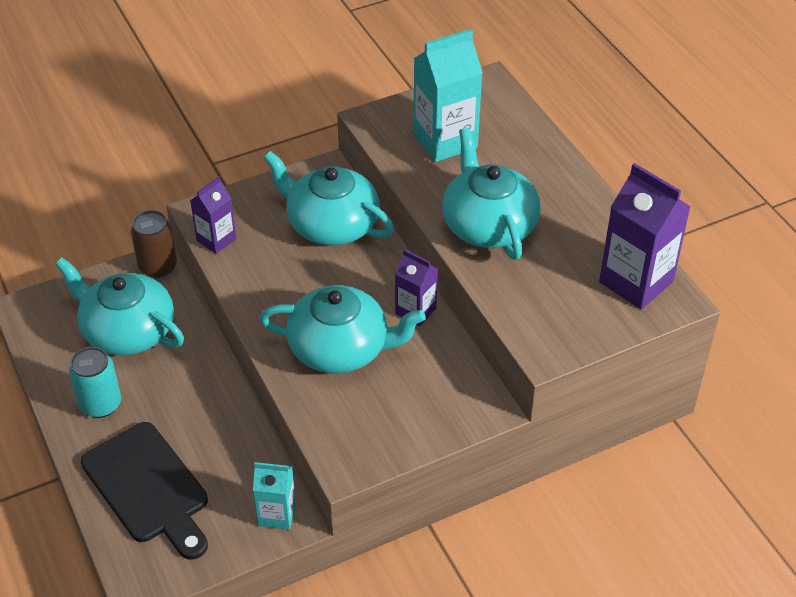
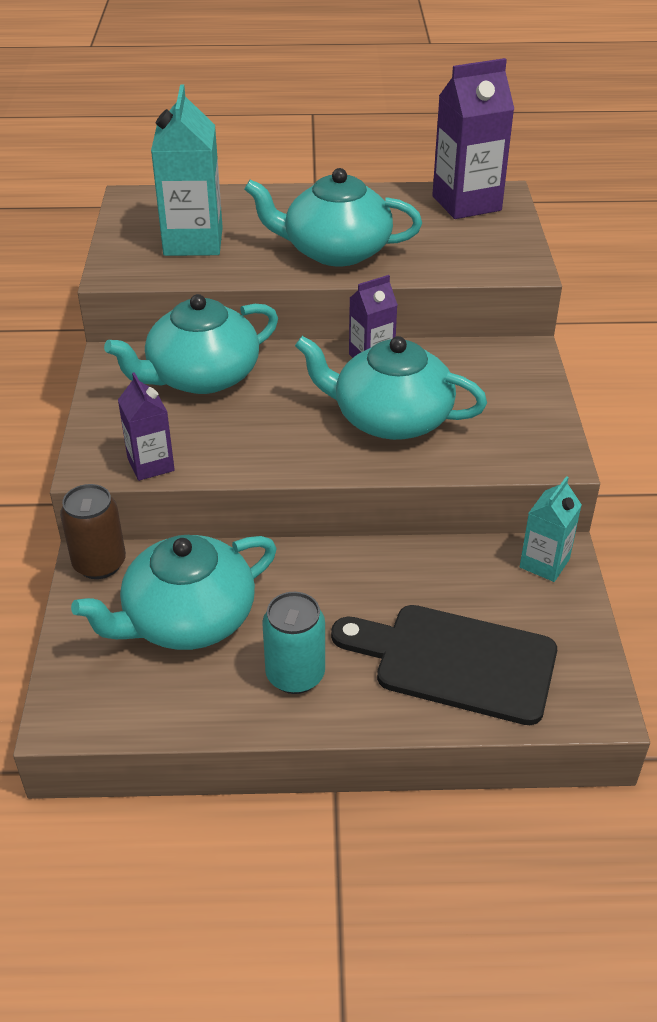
camera: 65 degrees left, 5 degrees down
black cutting board [81,422,208,560] -> black cutting board turned 150 degrees counterclockwise [331,605,557,725]
turquoise teapot [260,285,425,374] -> turquoise teapot turned 105 degrees counterclockwise [295,336,487,440]

